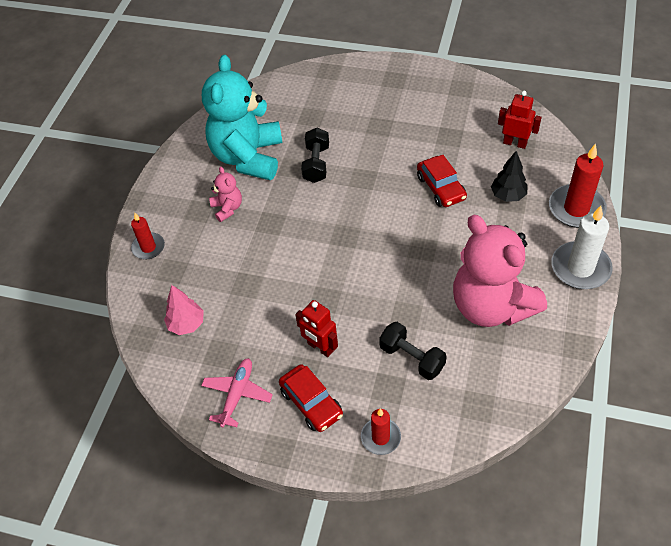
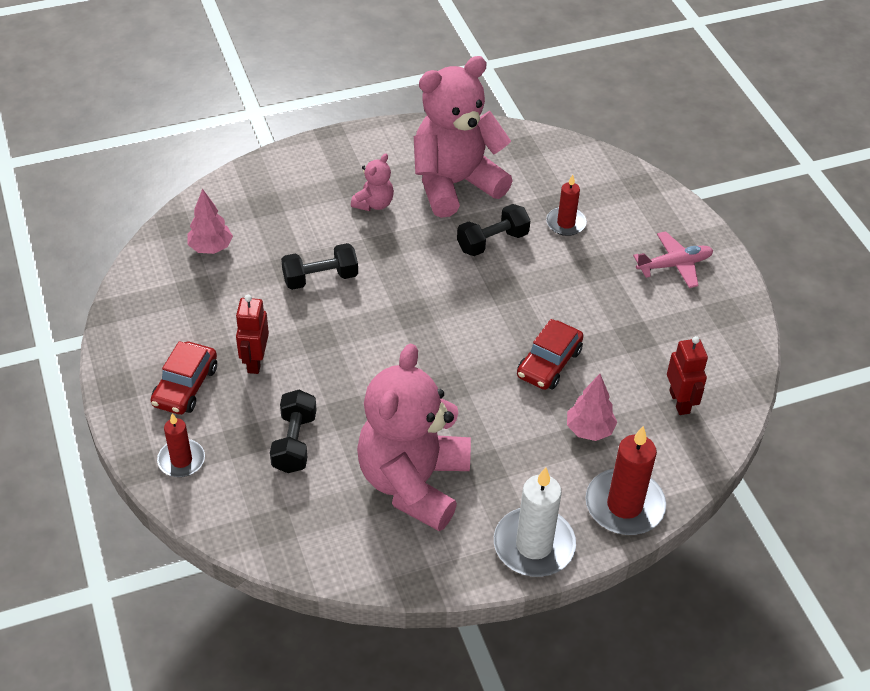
camera: 50 degrees right, 5 degrees down
red candle [131,213,165,259] -> red candle moved to [546,175,587,236]
pink plane [201,358,273,428] -> pink plane moved to [633,231,713,288]
turquoise teddy bear [202,55,282,180] -> pink teddy bear [414,56,513,218]
black tree [491,151,527,202] -> pink tree [567,374,617,441]
none -> black dumbbell [281,243,358,290]

